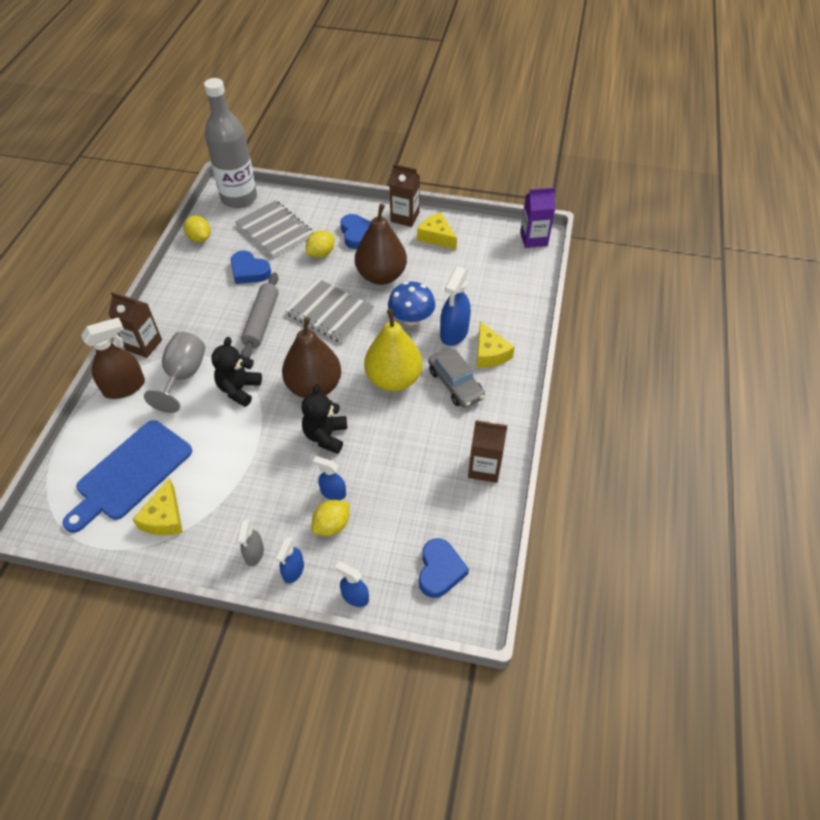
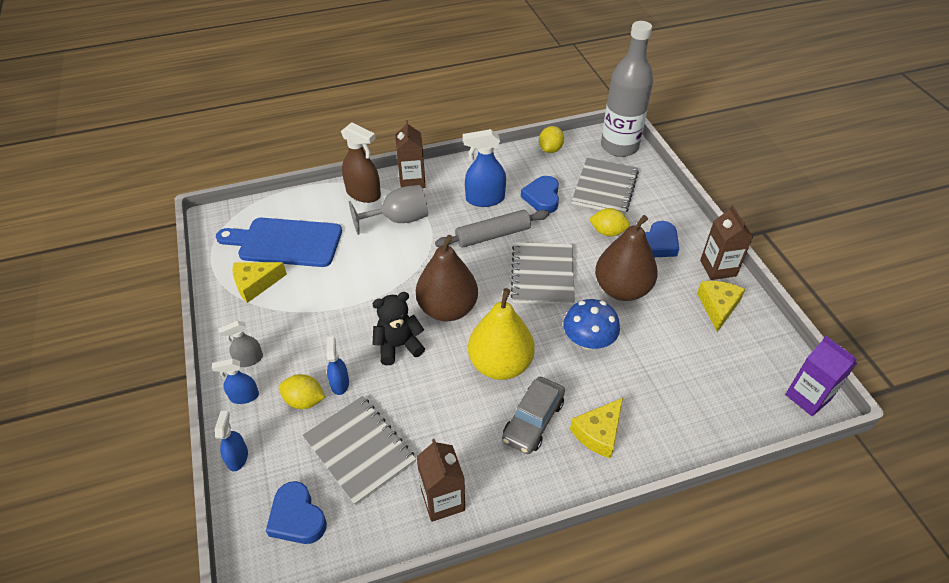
camera: 60 degrees right, 5 degrees down
black teddy bear [212,337,262,407] -> none
blue heart [419,538,469,598] -> blue heart turned 75 degrees clockwise [266,481,327,544]
blue spray bottle [440,266,471,346] -> blue spray bottle moved to [463,129,506,207]
none -> grey notebook [302,396,416,506]

